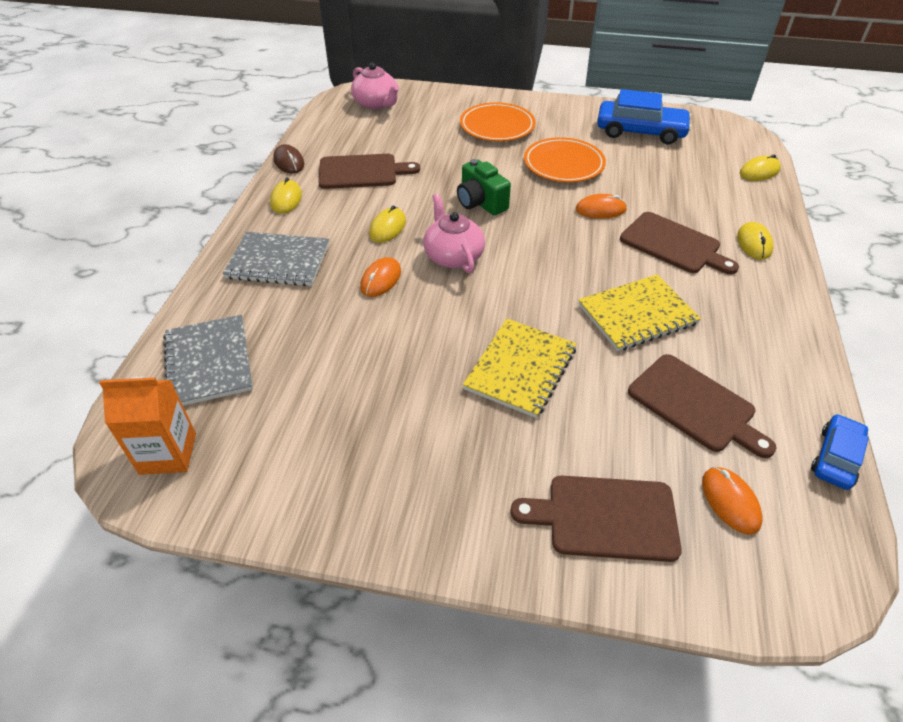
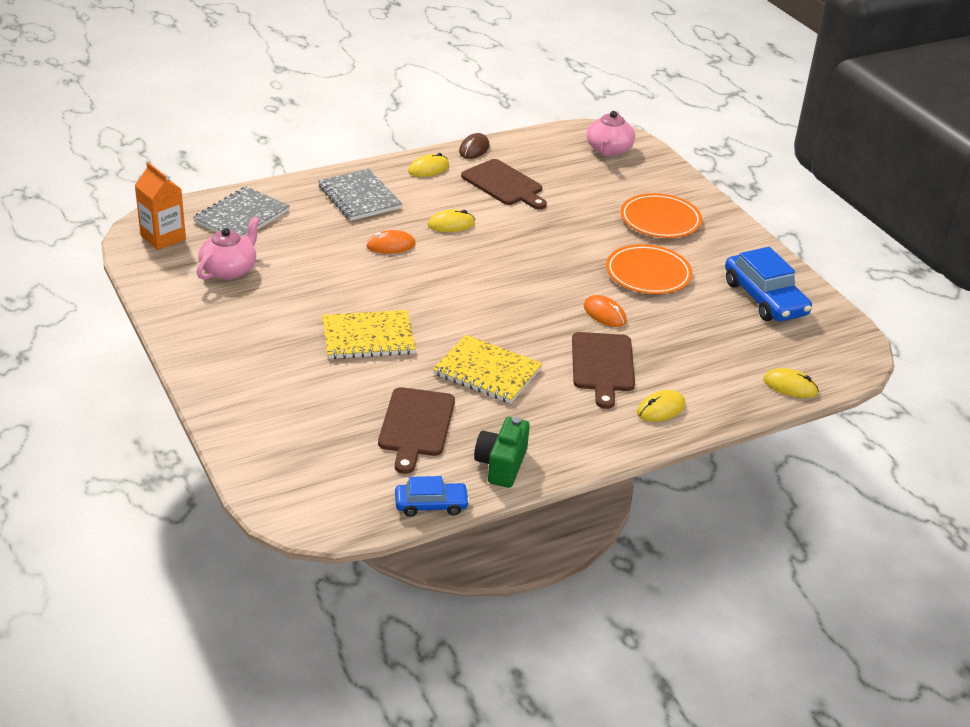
camera: 50 degrees right, 10 degrees down
pink teapot [423,194,485,274] -> pink teapot moved to [197,216,260,280]
green camera [457,159,511,215] -> green camera moved to [474,417,530,488]
brown cutting board [510,475,682,562] -> none
orange mouse [702,467,763,535] -> none

